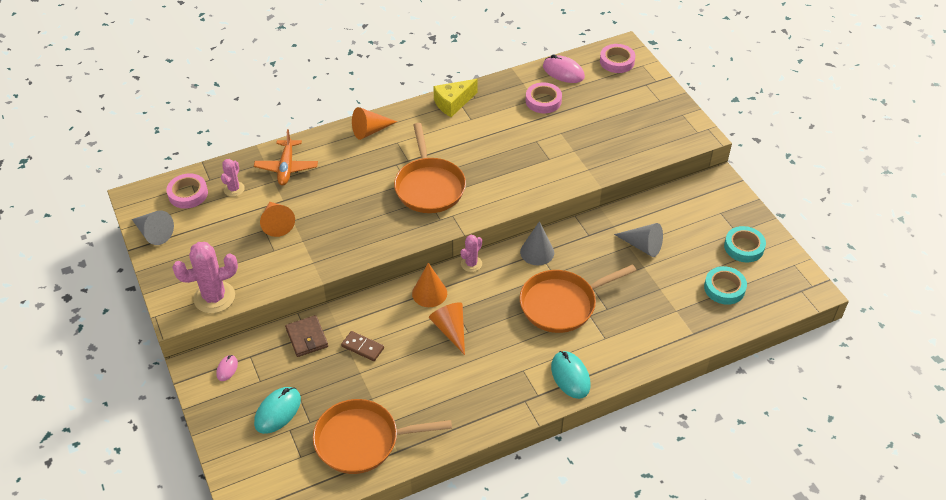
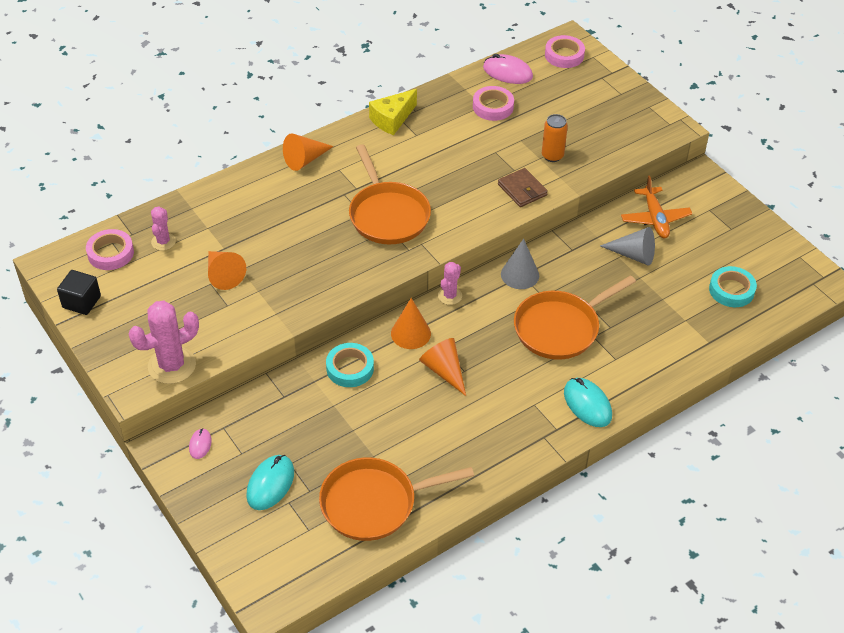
camera: 10 degrees left, 0 degrees up
grey cone [132,210,174,245] -> black cube [57,270,101,315]
orange plane [254,129,318,185] -> orange plane moved to [621,176,692,238]
brown wallet [285,315,328,357] -> brown wallet moved to [498,168,548,207]
brown domino [341,331,384,361] -> none
turquoise tape [724,226,766,263] -> turquoise tape moved to [326,343,374,387]
none -> orange can [542,114,568,162]

